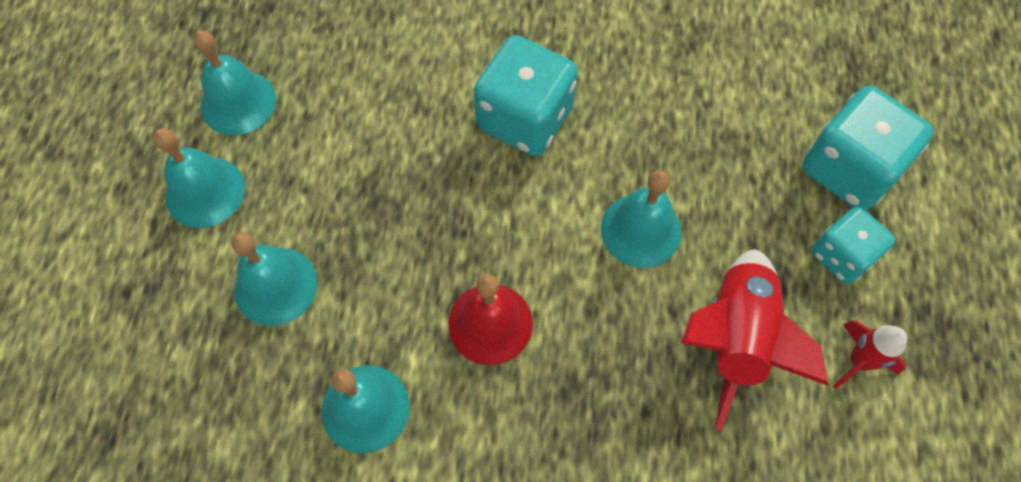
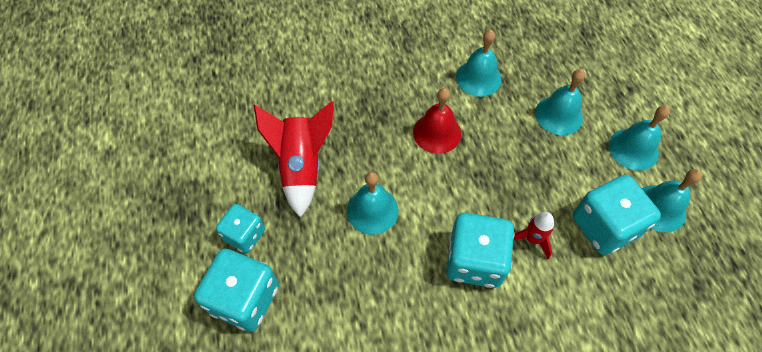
camera: 160 degrees right, 5 degrees down
red rocket [833,320,907,389] -> red rocket moved to [513,212,554,259]
none -> turquoise dice [573,175,661,255]

